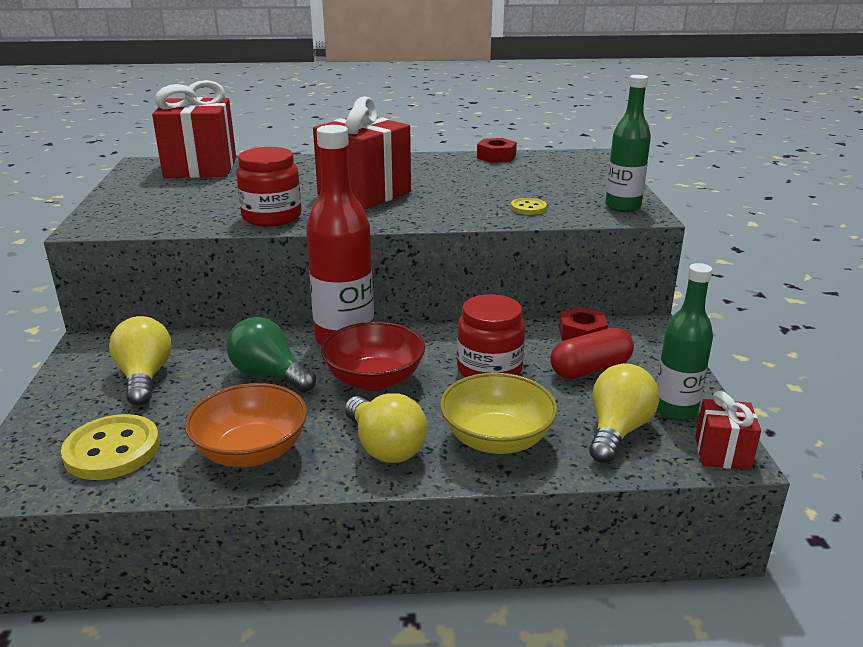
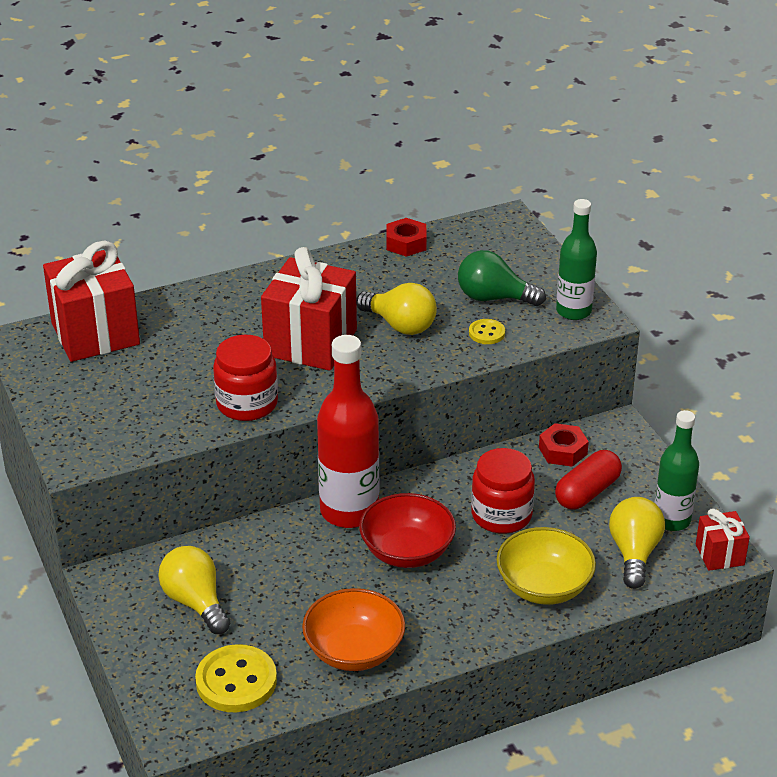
camera: 20 degrees left, 10 degrees up
green light bulb [227,317,316,392] -> green light bulb moved to [458,250,546,306]
yellow light bulb [345,393,427,463] -> yellow light bulb moved to [356,283,437,335]

